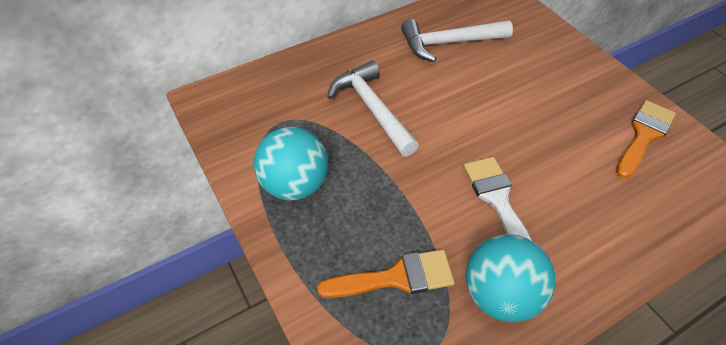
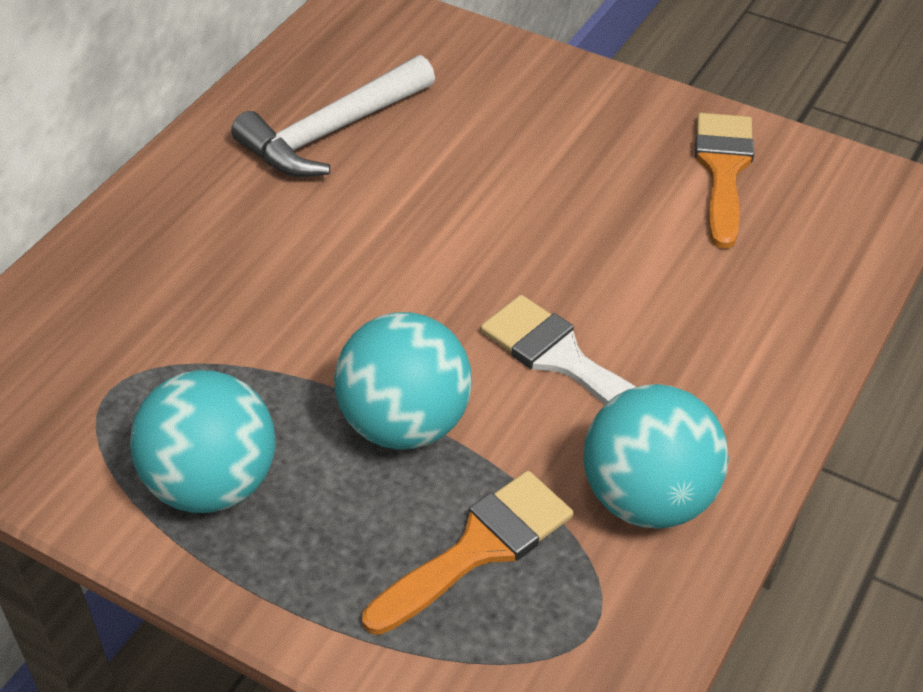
camera: 30 degrees left, 5 degrees down
white hammer [327,61,419,157] -> none
none -> turquoise ball [334,312,472,450]

